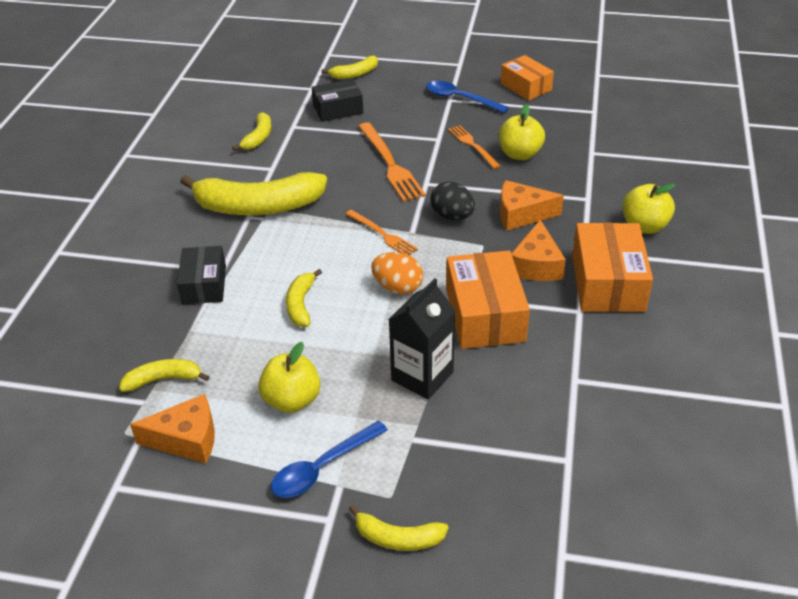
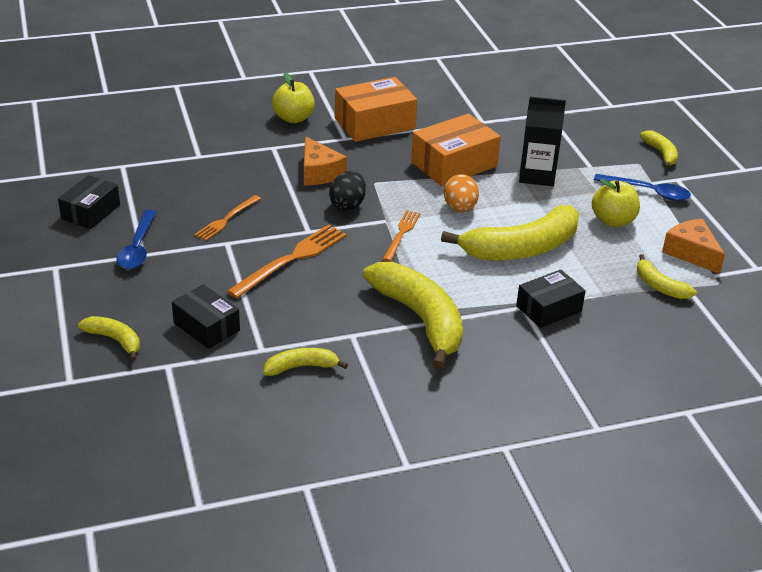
camera: 120 degrees left, 5 degrees down
yellow banana [286,269,322,327] -> yellow banana [441,205,579,260], size x2.05
yellow apple [499,104,545,160] -> none
orange box [501,55,554,101] -> black box [58,175,120,229]
orange cheese [511,219,566,281] -> none

